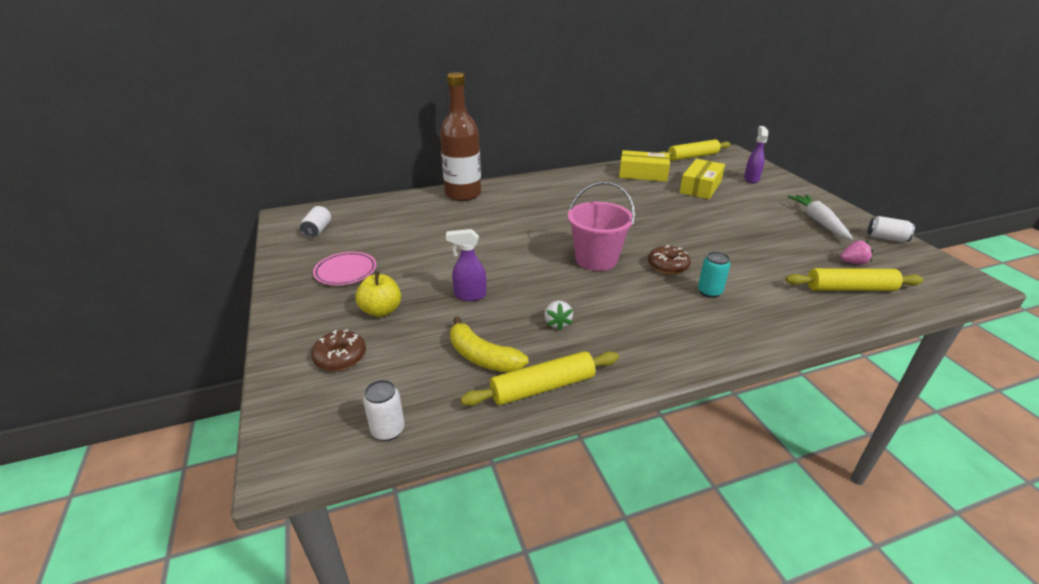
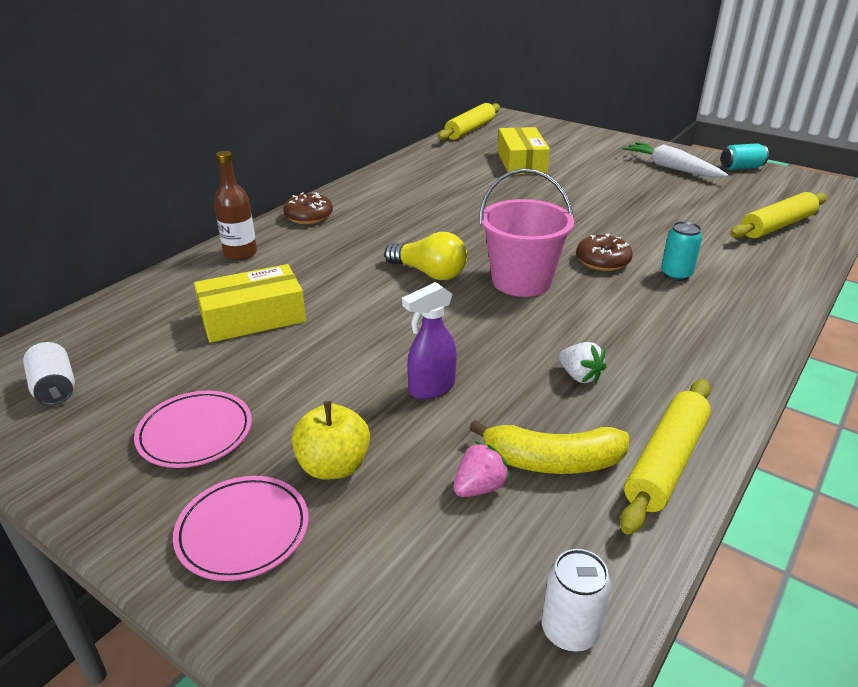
camera: 35 degrees left, 0 degrees up
brown donut [311,329,366,371] -> brown donut moved to [283,192,333,224]
brown bottle [440,72,481,201] -> brown bottle [214,151,257,260], size x0.55
yellow box [619,150,670,182] -> yellow box moved to [194,264,306,343]
purple spray bottle [744,126,768,183] -> none
pink strawberry [840,240,873,264] -> pink strawberry moved to [454,441,510,497]
white can [867,216,915,242] -> turquoise can [721,143,769,170]
none -> pink plate [173,476,309,581]
none -> yellow light bulb [384,232,467,280]

